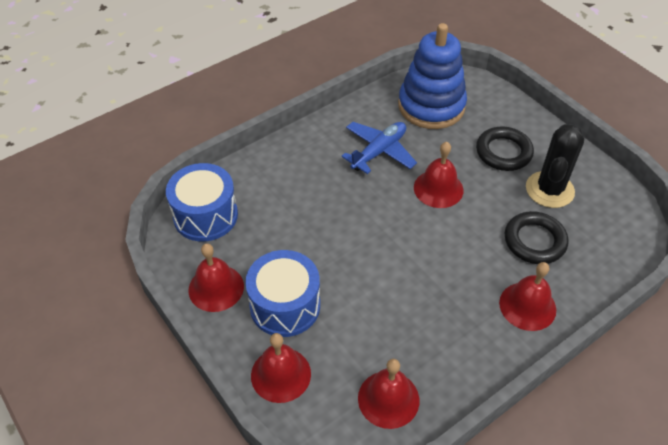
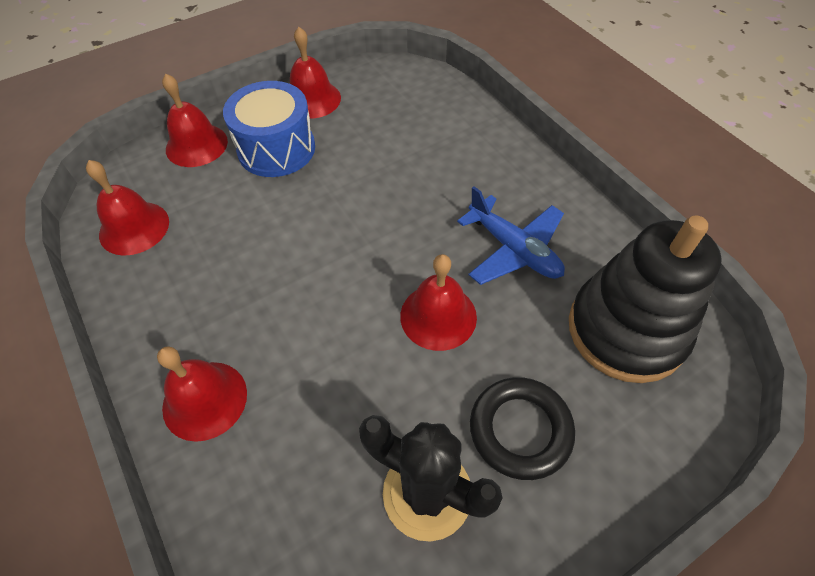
camera: 95 degrees right, 5 degrees up
blue drum [166,163,238,242] -> none
blue stacking toy [398,23,467,129] -> black stacking toy [569,215,722,383]
black ring [505,211,569,264] -> none

